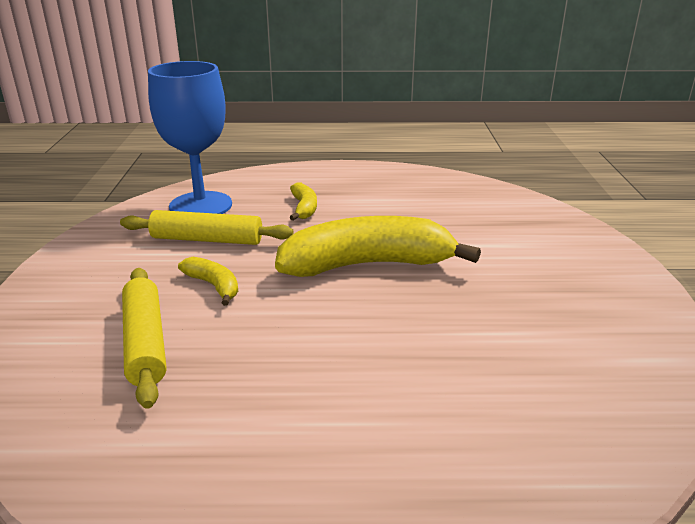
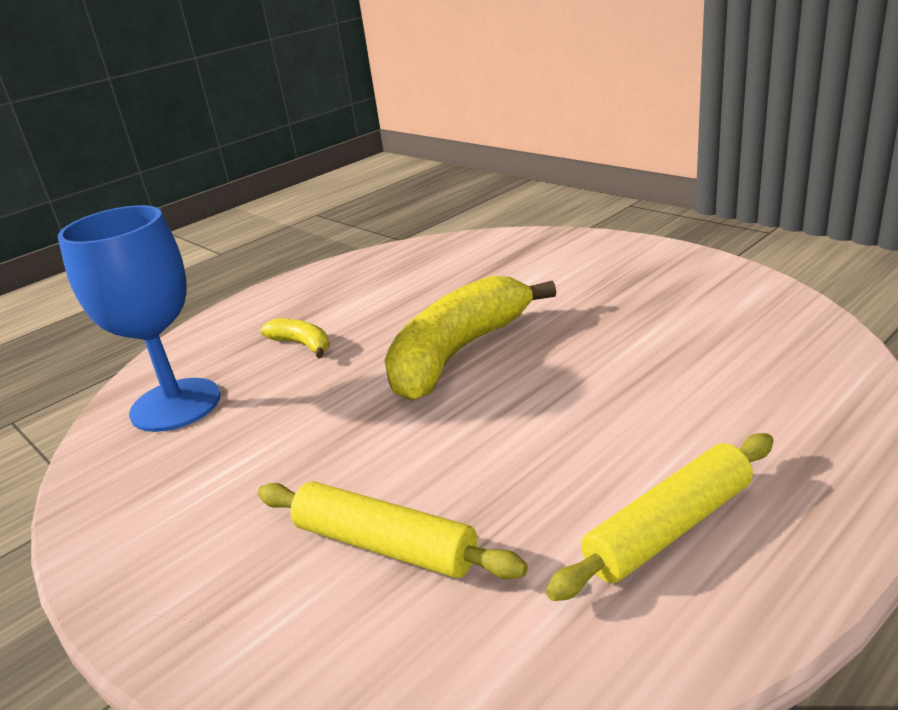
camera: 40 degrees left, 0 degrees up
yellow rolling pin [120,210,293,245] -> yellow rolling pin moved to [546,433,774,601]
yellow banana [178,257,238,306] -> none

